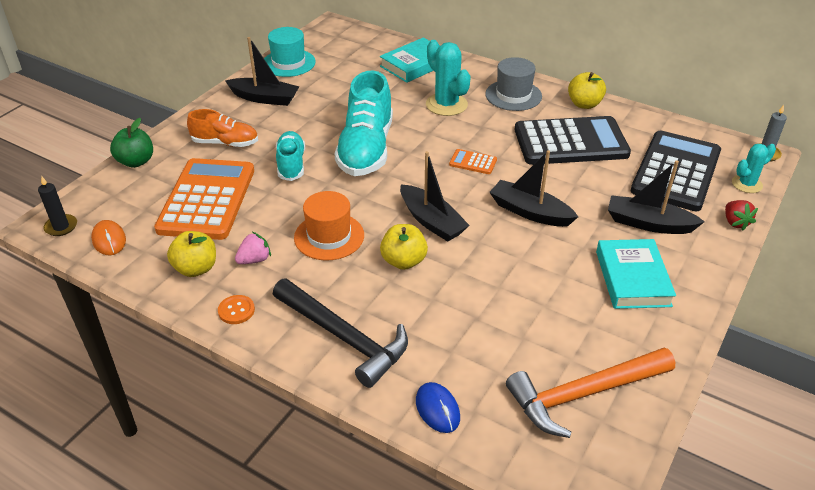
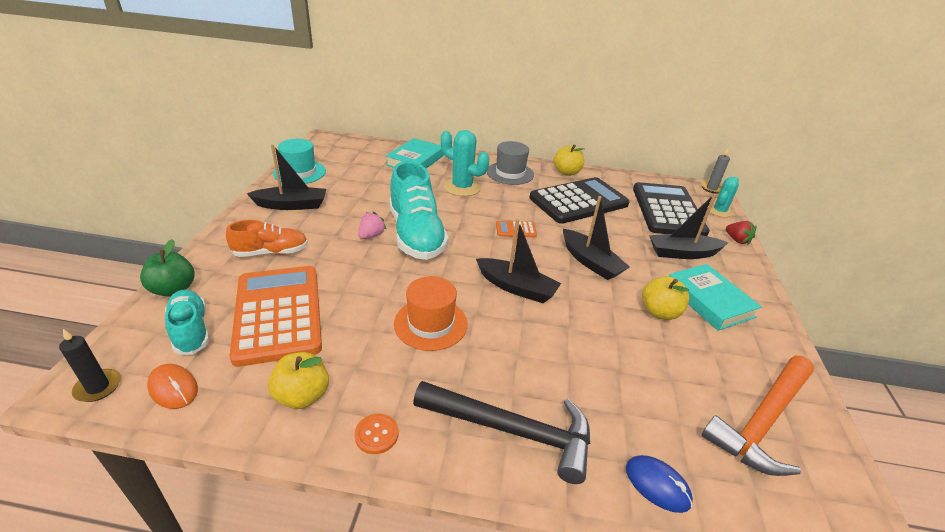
camera: 25 degrees left, 5 degrees down
pink strawberry [235,232,271,264] -> pink strawberry moved to [358,211,387,239]
turquoise shoe [276,131,305,181] -> turquoise shoe moved to [165,289,209,355]
yellow apple [380,224,428,270] -> yellow apple moved to [642,276,689,320]
black boat [490,150,578,227] -> black boat turned 135 degrees counterclockwise [563,196,630,280]

